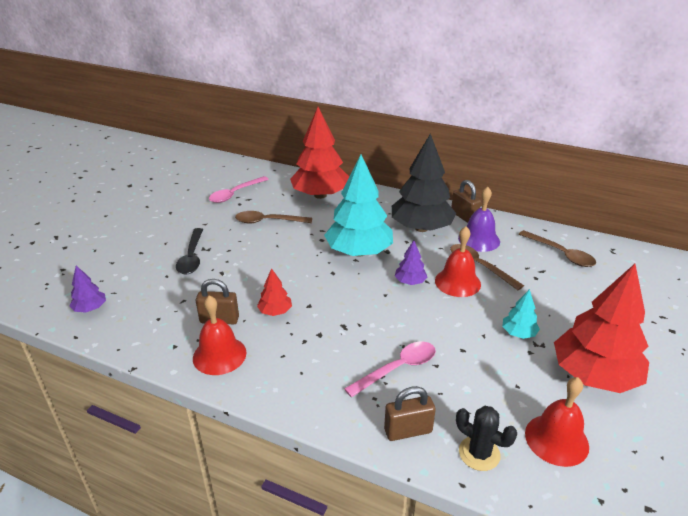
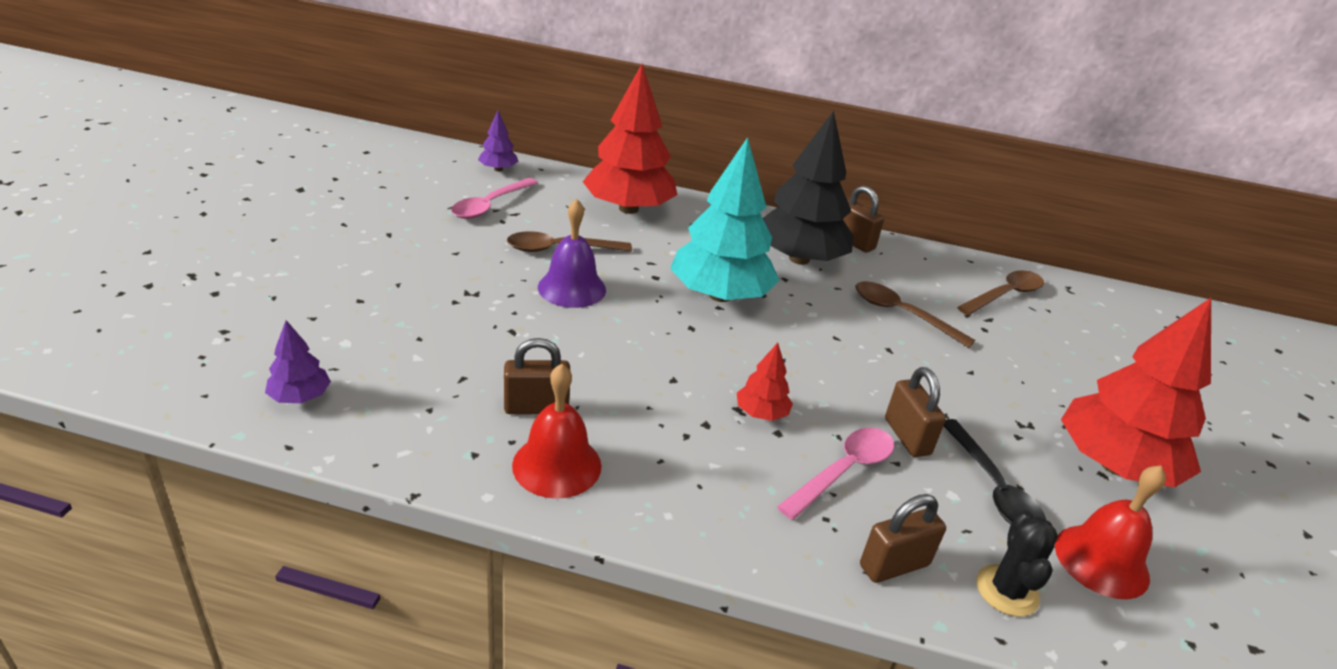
camera: 15 degrees left, 0 degrees up
black spoon [176,228,203,274] -> black spoon moved to [944,419,1046,525]
red tree [257,268,292,316] -> red tree moved to [737,343,793,421]
purple tree [395,240,427,285] -> purple tree moved to [478,111,519,171]
red bell [435,226,481,297] -> none
black cactus [456,406,517,471] -> black cactus turned 75 degrees clockwise [976,510,1058,617]
purple bell [458,187,500,252] -> purple bell moved to [538,199,606,308]
turquoise tree [502,289,540,339] -> none
brown spoon [519,230,596,267] -> brown spoon turned 75 degrees counterclockwise [957,271,1044,315]
none -> brown padlock [885,367,946,457]

